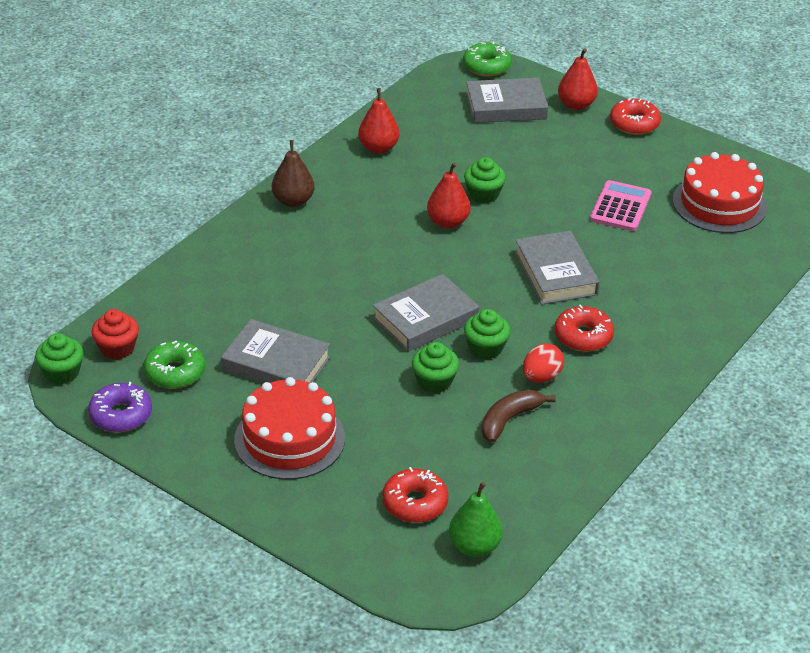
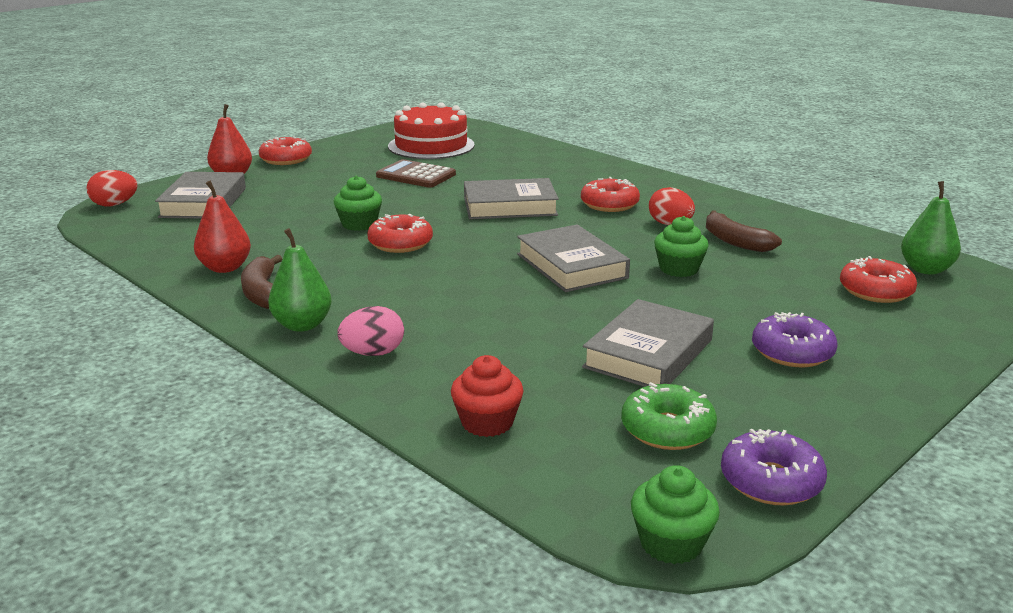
camera: 80 degrees left, 15 degrees down
red cupcake [92,309,139,360] -> red cupcake moved to [451,355,523,437]
red cake [234,377,345,480] -> purple donut [752,312,838,367]
brown pear [272,140,315,207] -> green pear [268,228,332,332]
red pear [427,162,470,229] -> red donut [367,214,433,253]
green donut [463,42,512,77] -> red egg [86,170,137,206]
green cupcake [464,309,510,359] -> none
pink calculator [590,180,652,231] -> brown calculator [376,159,456,188]
none -> brown banana [241,255,282,309]
none -> pink egg [337,306,404,356]

